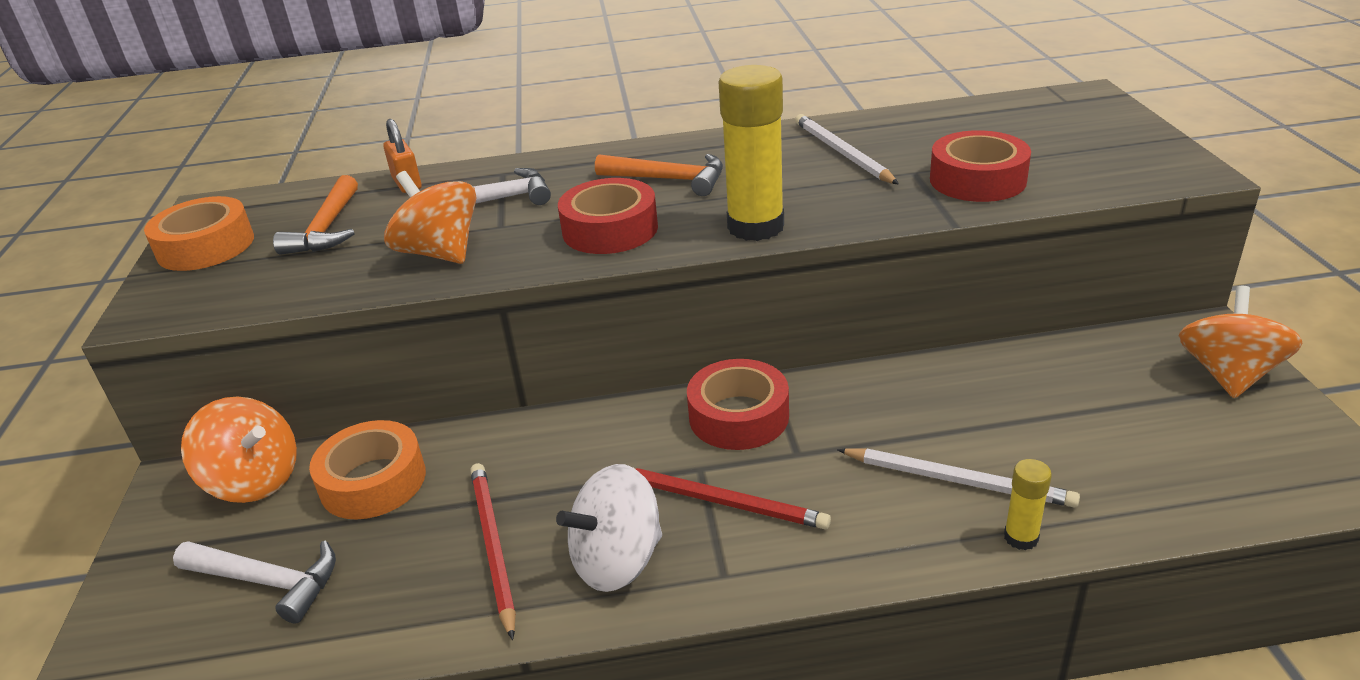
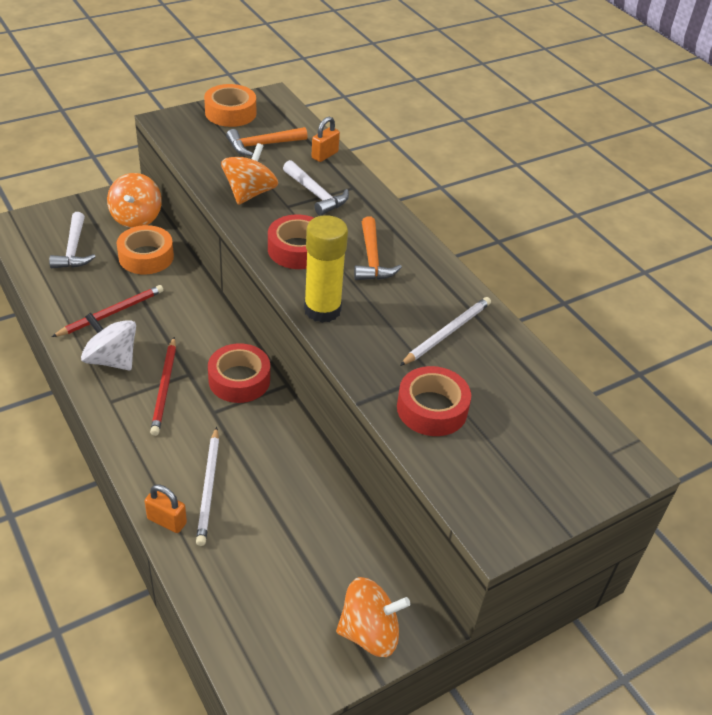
camera: 60 degrees right, 10 degrees up
yellow glue stick [1004,459,1052,550] -> orange padlock [145,484,187,533]

